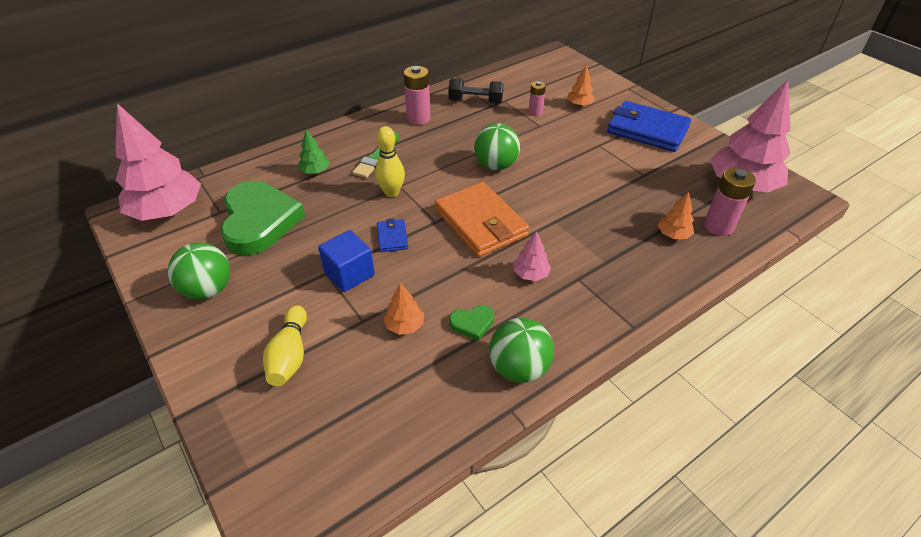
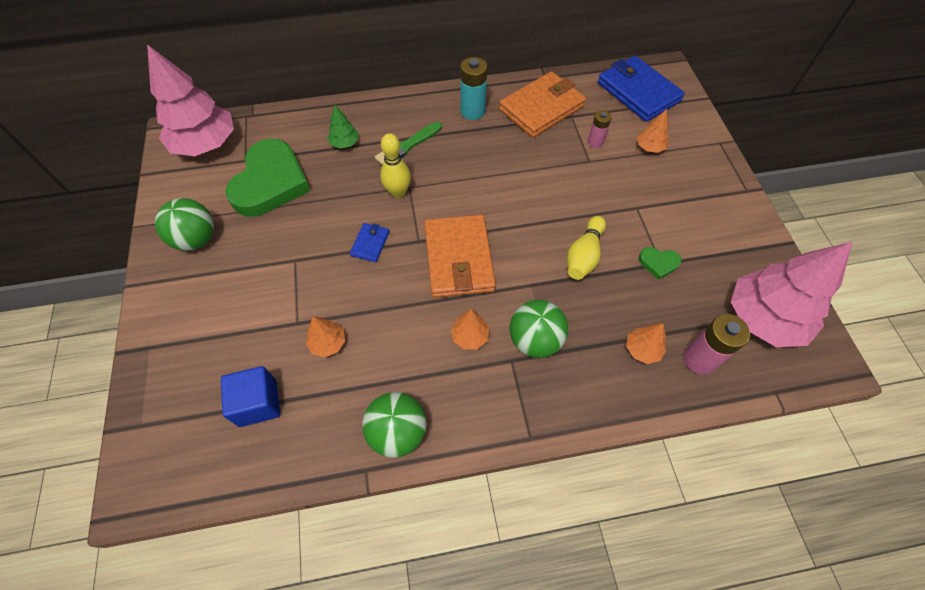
camera: 25 degrees right, 15 degrees up
yellow bowling pin [263,305,307,386] -> yellow bowling pin moved to [567,216,606,280]
blue cube [318,230,375,292] -> blue cube moved to [221,366,280,427]
pink battery [404,66,430,125] -> turquoise battery [460,57,488,120]
black dumbbell [448,78,503,104] -> orange wallet [499,71,586,138]
green heart [449,305,494,341] -> green heart moved to [639,247,682,280]
green ball [474,123,520,170] -> green ball moved to [510,300,568,358]
pink tree [514,231,551,281] -> orange tree [451,309,490,349]
blue wallet [607,101,691,152] -> blue wallet moved to [598,56,685,122]

